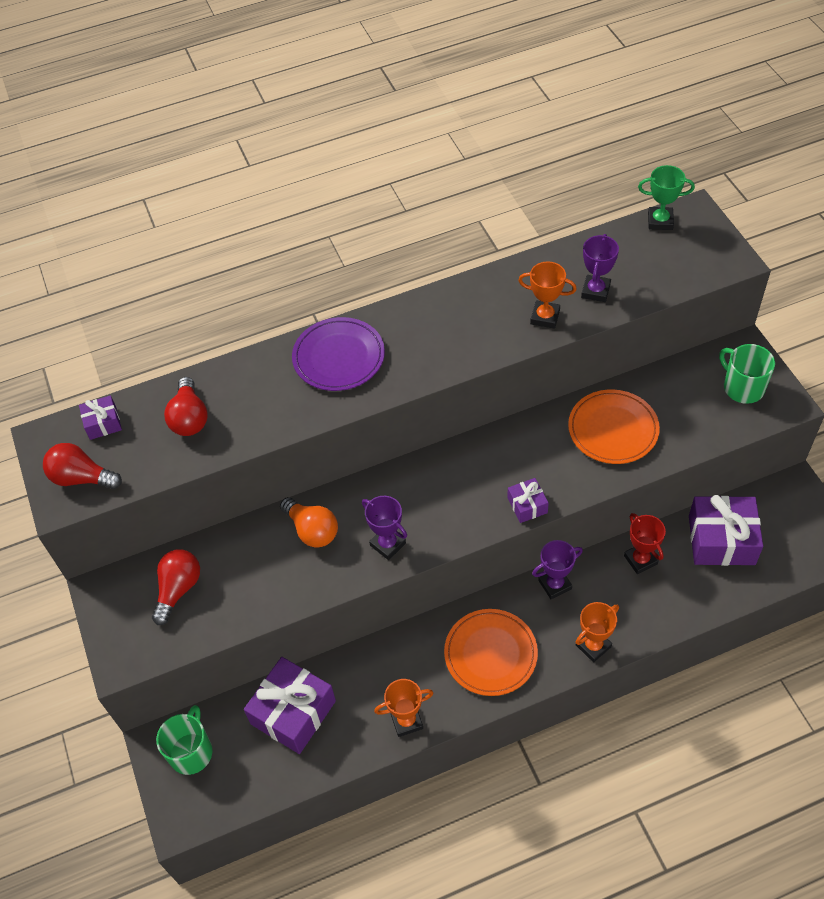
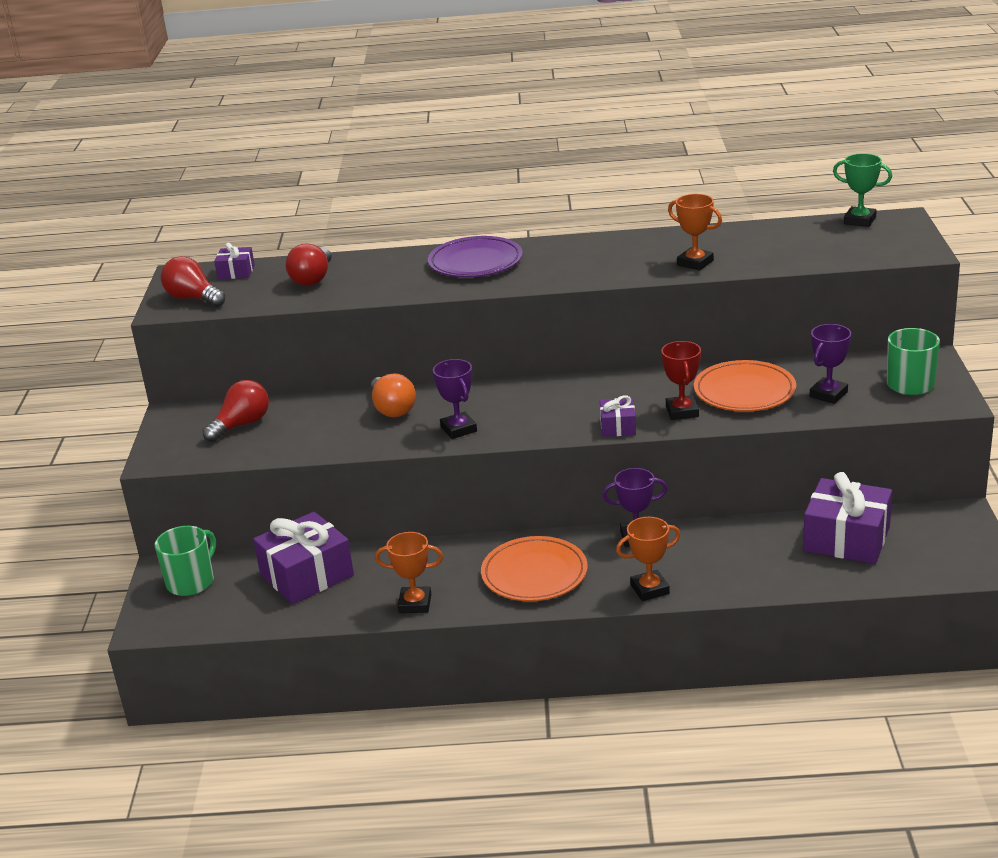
camera: 20 degrees right, 25 degrees down
purple trophy [581,234,619,302] -> purple trophy moved to [810,324,851,404]
red trophy [624,513,666,574] -> red trophy moved to [661,341,701,420]

